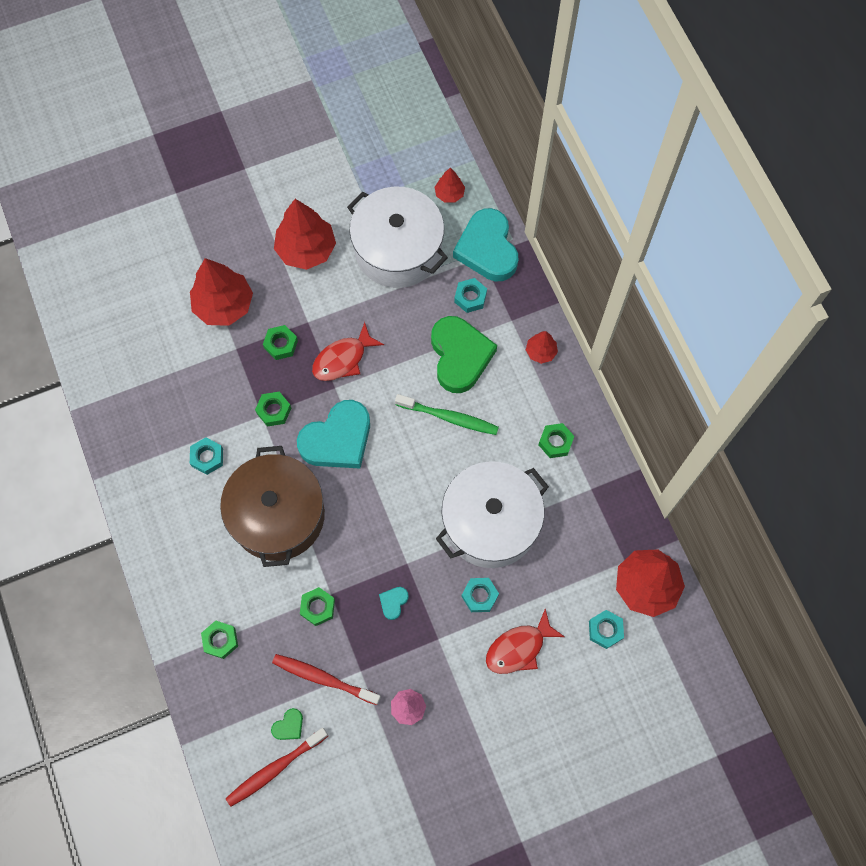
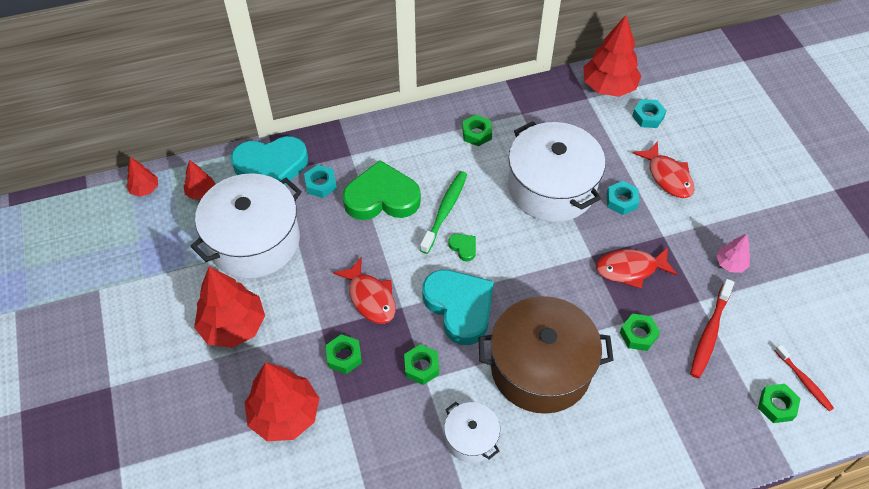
camera: 85 degrees left, 15 degrees down
turquoise nut [190,437,223,475] -> white pot [444,402,500,463]
green nut [201,621,238,659] -> green nut moved to [758,384,801,423]
red toothbrush [226,728,328,807] -> red toothbrush [775,345,834,412], size x0.66
green heart [271,708,303,740] -> green heart moved to [448,234,476,262]
turquoise heart [379,587,409,620] -> red fish [596,247,678,289]
red tree [526,331,558,364] -> red tree moved to [126,157,158,197]

